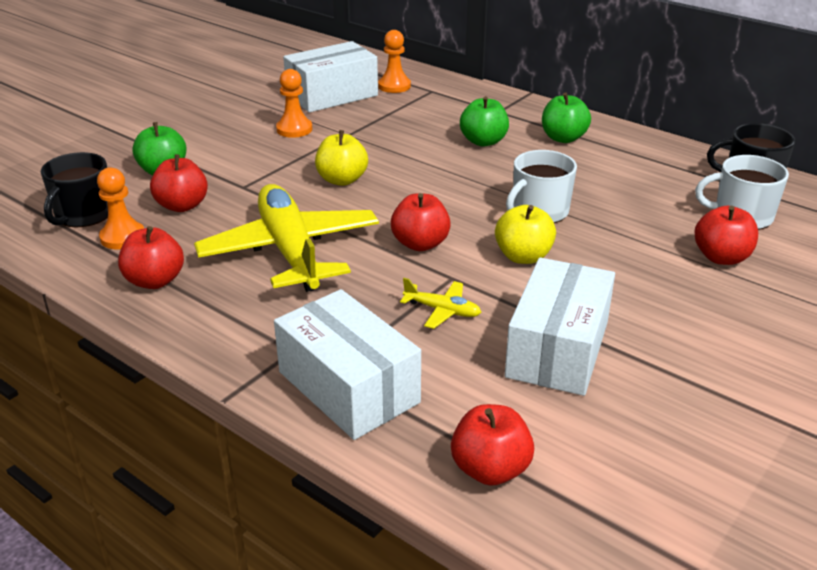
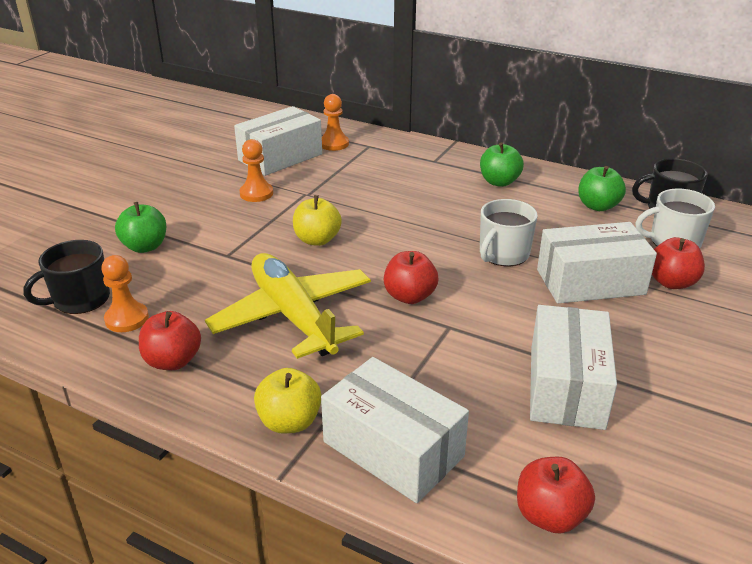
camera: 10 degrees left, 0 degrees up
black mug [41,152,108,227] -> black mug turned 45 degrees clockwise [23,240,110,314]
red apple [150,154,208,212] -> none
yellow plane [400,278,481,329] -> none
green apple [460,96,509,147] -> green apple moved to [578,166,626,211]
yellow apple [495,205,556,264] -> yellow apple moved to [254,368,322,433]
none -> white box [537,222,657,304]

